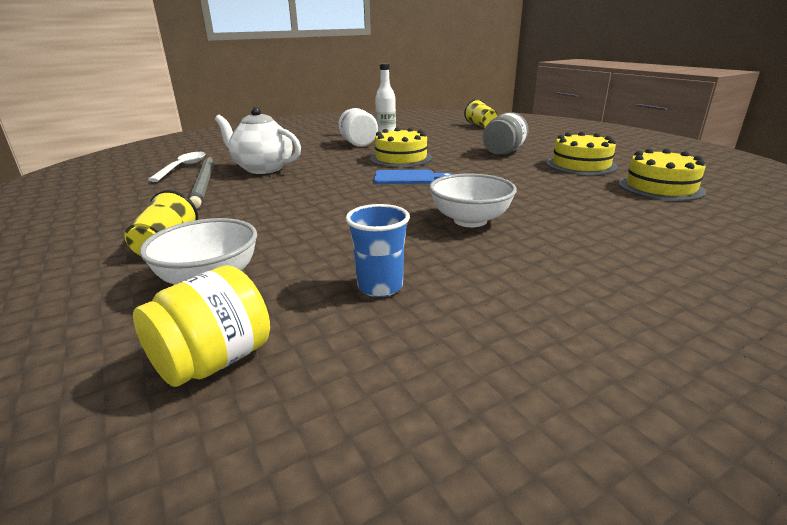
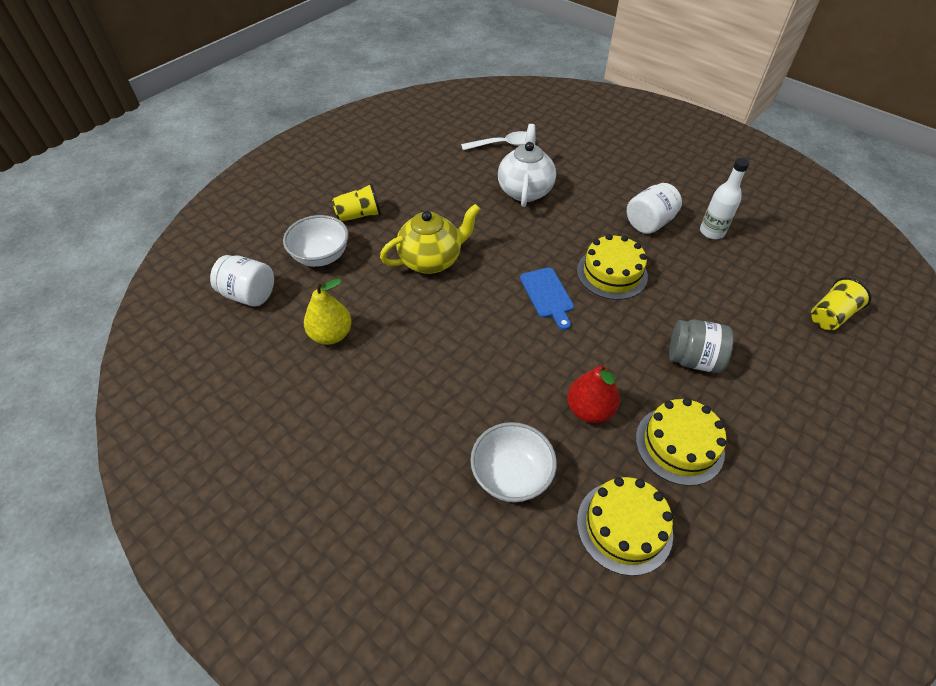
camera: 70 degrees right, 25 degrees up
yellow jar [133,265,270,387] -> white jar [210,255,274,307]
grey pencil [189,157,214,209] -> none
blue cup [346,204,410,297] -> yellow pear [304,279,352,345]
white bowl [429,173,517,227] -> white bowl moved to [470,422,557,502]
none -> yellow teapot [380,204,480,274]
none -> red pear [567,363,620,423]

